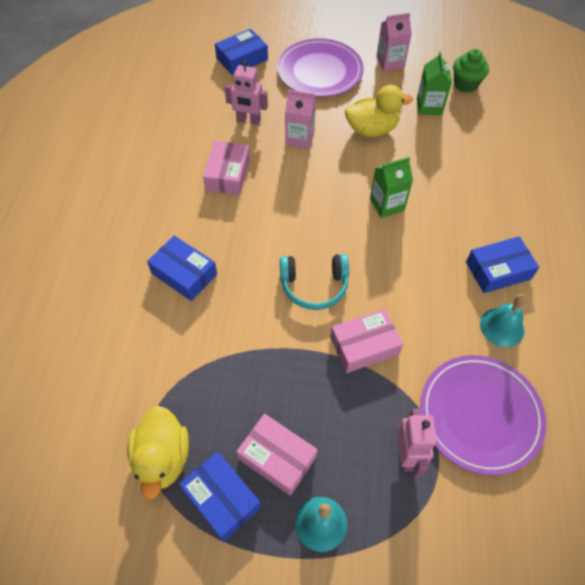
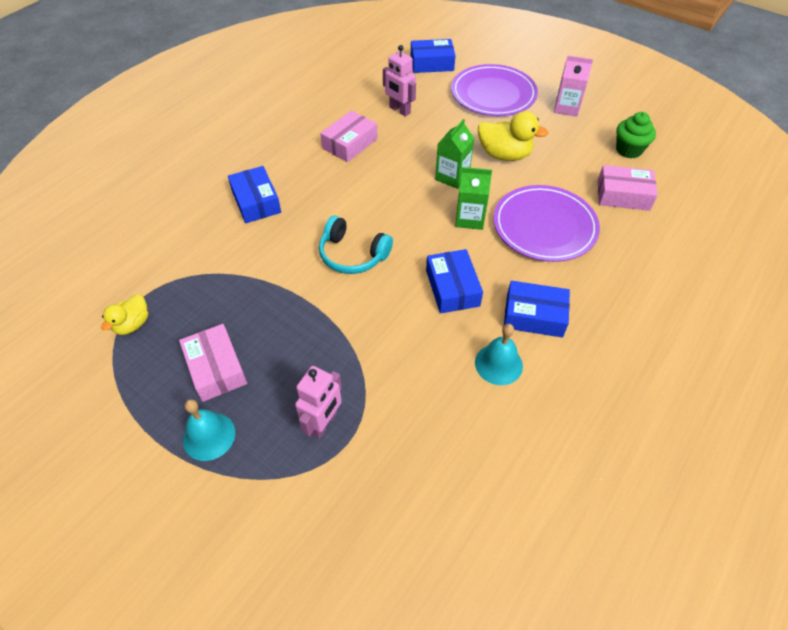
camera: 30 degrees right, 5 degrees down
yellow duck [127,406,189,500] -> yellow duck [101,294,148,335], size x0.61
blue box [179,451,261,542] -> blue box moved to [426,249,483,313]
pink carton [285,90,316,149] -> none
pink box [330,309,403,373] -> pink box moved to [598,165,658,211]
green carton [417,52,452,115] -> green carton moved to [435,119,474,189]
purple plate [420,355,546,475] -> purple plate moved to [493,185,600,262]

